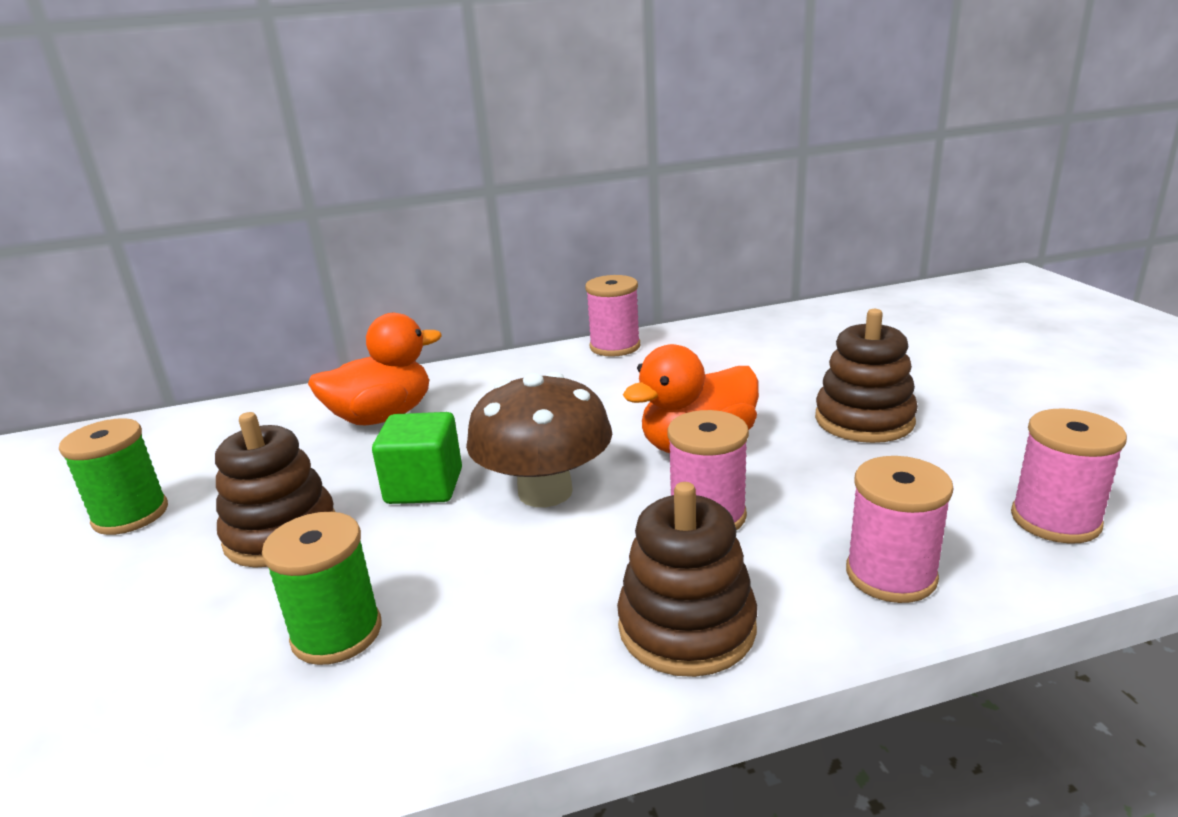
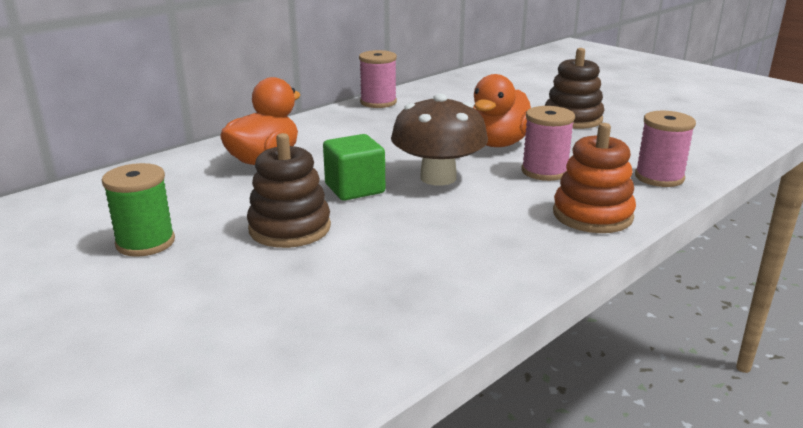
camera: 30 degrees left, 0 degrees up
green spool [262,512,381,665] -> none
brown stacking toy [617,482,757,677] -> orange stacking toy [553,123,636,233]
pink spool [1011,408,1127,544] -> none

